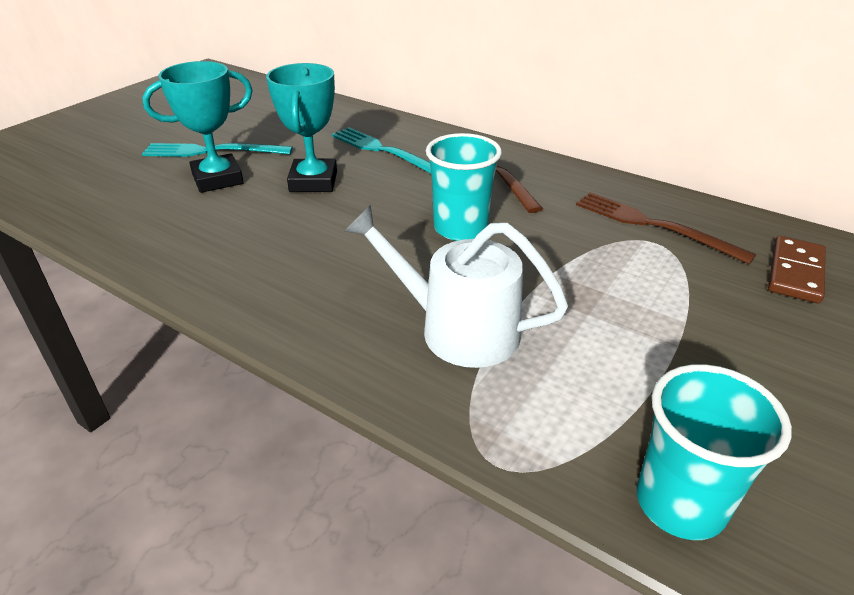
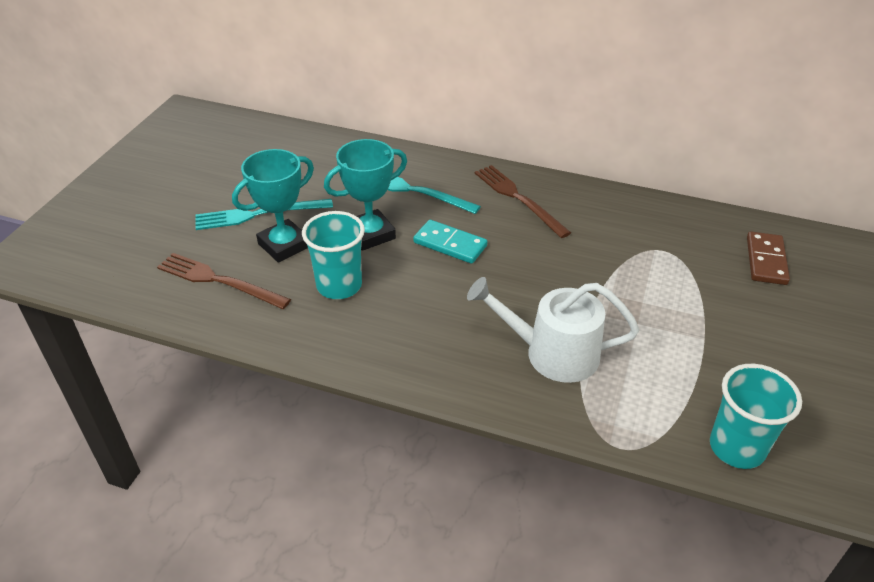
camera: 15 degrees left, 5 degrees up
turquoise trophy [266,63,337,192] -> turquoise trophy turned 75 degrees clockwise [324,139,407,251]
turquoise cup [426,133,502,241] -> turquoise cup moved to [302,211,365,299]
brown fork [576,192,756,264] -> brown fork moved to [157,253,291,309]
none -> turquoise domino [413,220,487,264]

